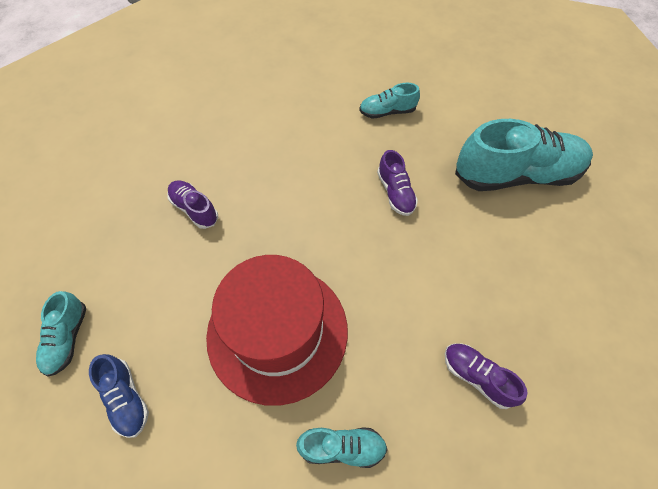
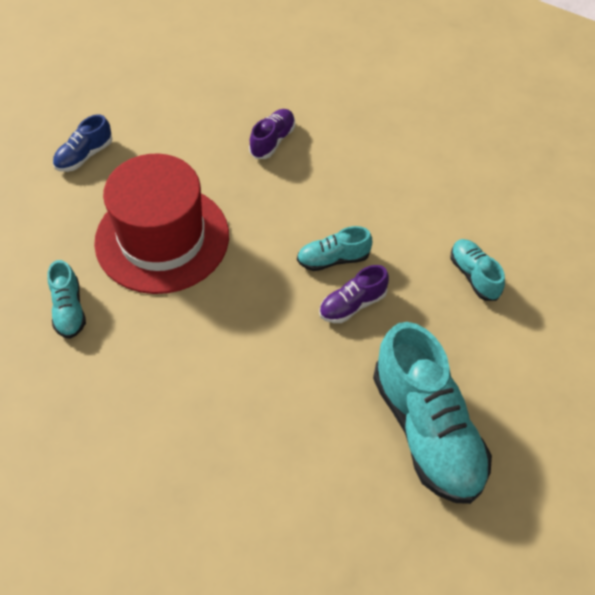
camera: 75 degrees right, 5 degrees down
turquoise shoe [36,291,86,377] -> turquoise shoe moved to [297,226,372,271]
purple shoe [445,343,528,409] -> none

